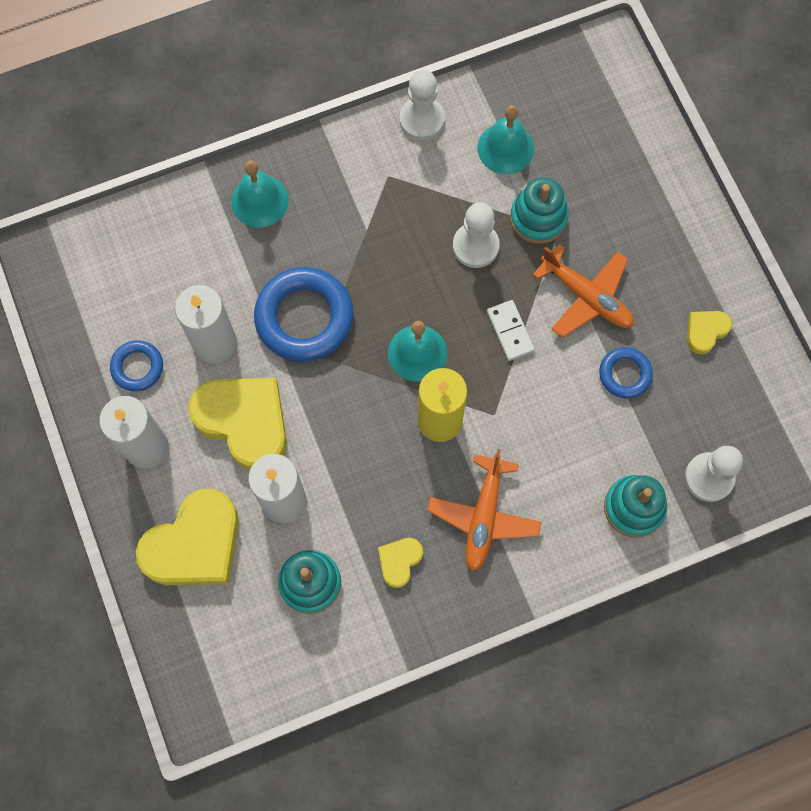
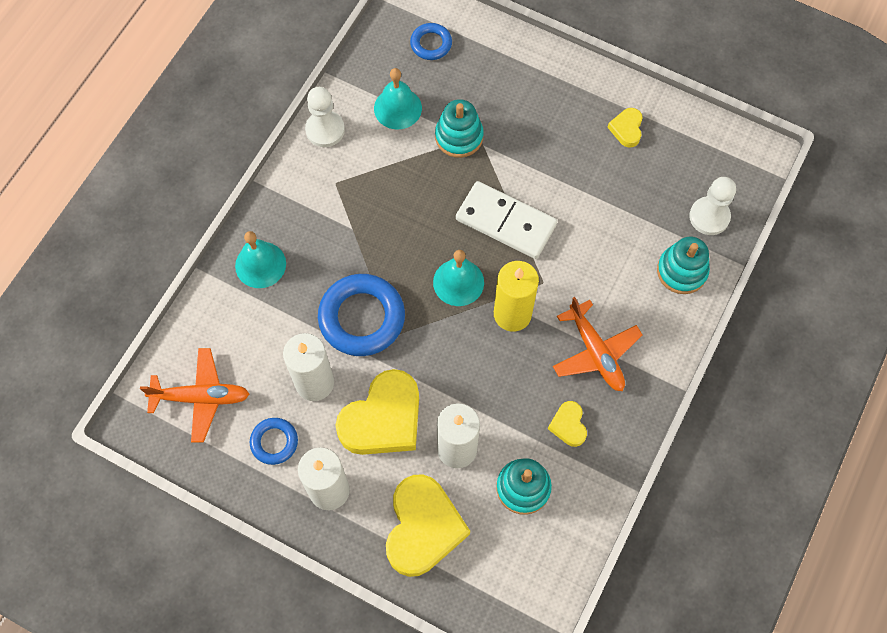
camera: 40 degrees left, 5 degrees down
yellow heart [188,378,287,471] -> yellow heart turned 135 degrees clockwise [335,369,419,455]
white pawn [453,202,500,268] -> none
white domino [487,300,535,361] -> white domino [456,181,557,259], size x1.88
orange plane [533,244,634,337] -> orange plane moved to [140,348,249,443]
blue ring [599,347,653,398] -> blue ring moved to [410,23,452,60]

